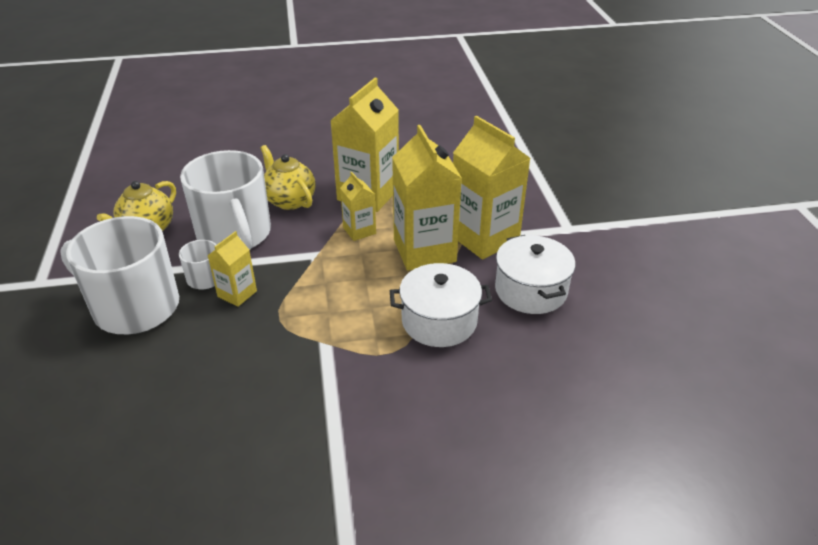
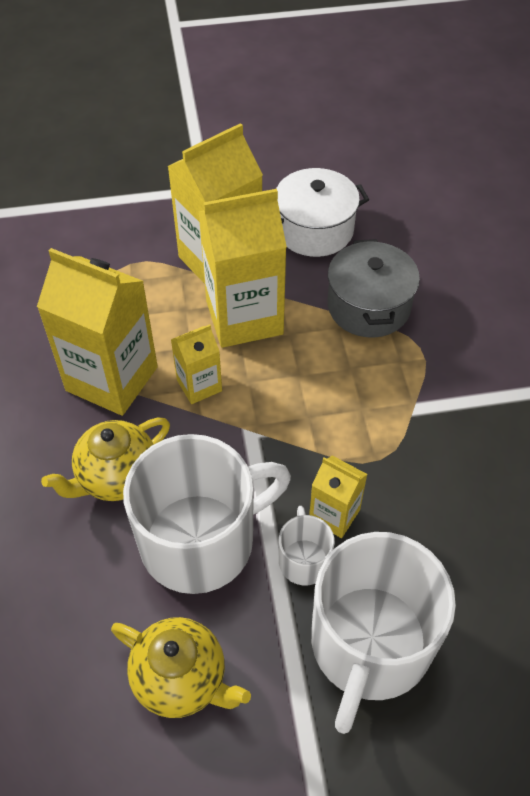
camera: 90 degrees left, 15 degrees up
white pot [390,263,492,347] -> grey pot [328,239,420,337]

